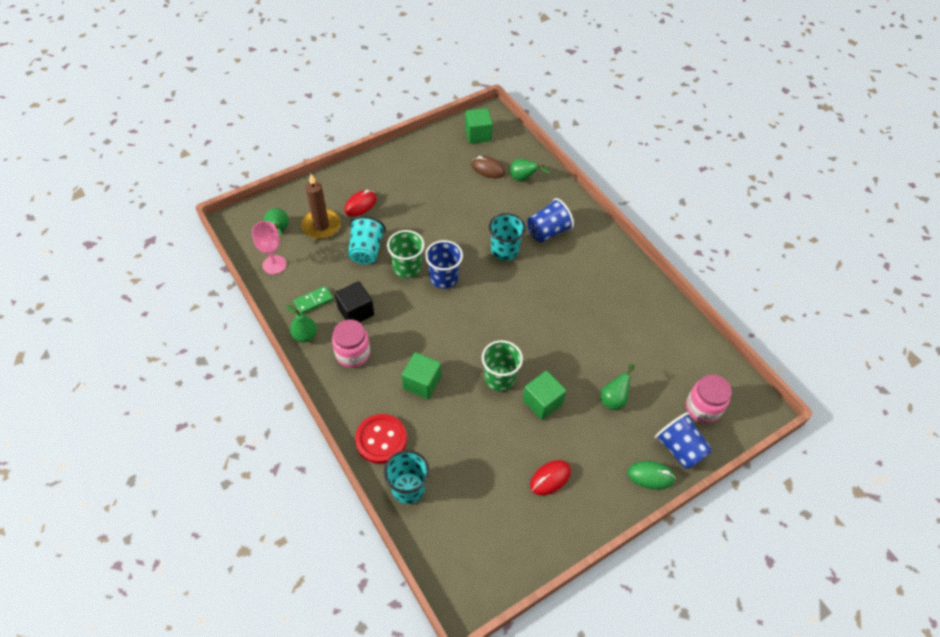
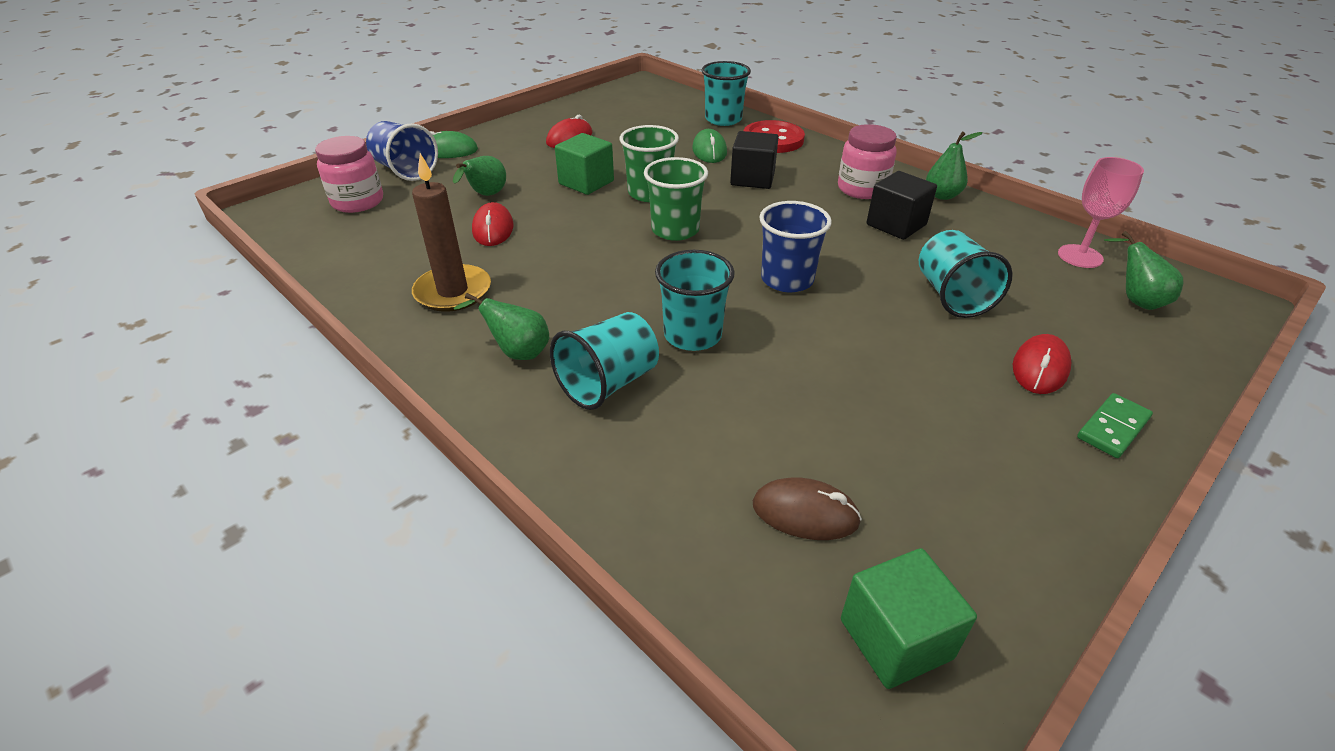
camera: 170 degrees right, 15 degrees down
green domino [293,286,333,314] -> green domino moved to [1077,393,1153,458]
brown candle [301,174,341,239] -> brown candle moved to [412,153,491,312]
green cup [387,230,425,278] -> green cup moved to [644,157,708,241]
green cube [402,352,441,399] -> black cube [730,131,779,189]
green pear [510,158,550,181] -> green pear moved to [454,293,549,360]
blue cup [527,198,574,242] -> turquoise cup [550,312,659,410]
none -> red mouse [472,202,513,246]
none -> green mouse [692,129,727,163]

